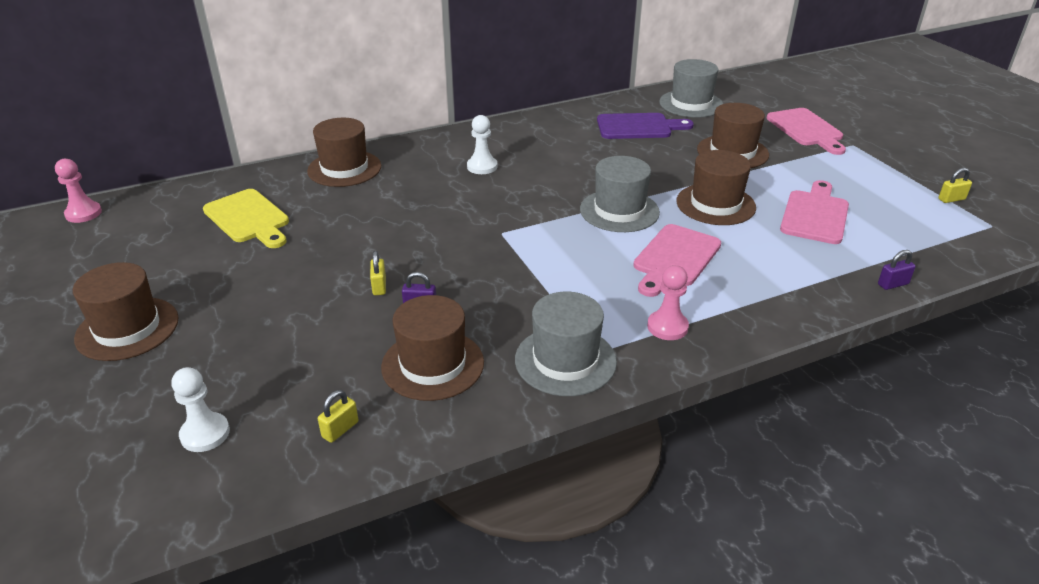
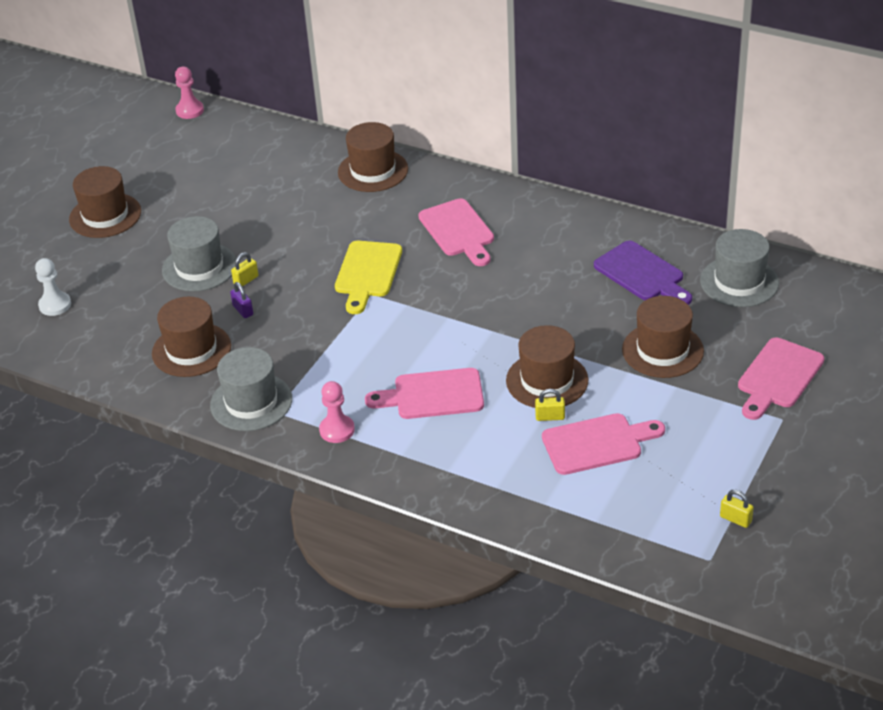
camera: 55 degrees right, 5 degrees up
yellow cutting board [203,189,289,248] -> yellow cutting board moved to [335,241,402,314]
yellow padlock [318,390,359,443] -> yellow padlock moved to [535,389,565,421]
white pawn [467,115,497,174] -> pink cutting board [418,198,494,266]
grey hat [580,156,660,232] -> grey hat moved to [162,216,236,291]
purple padlock [878,250,916,290] -> none

